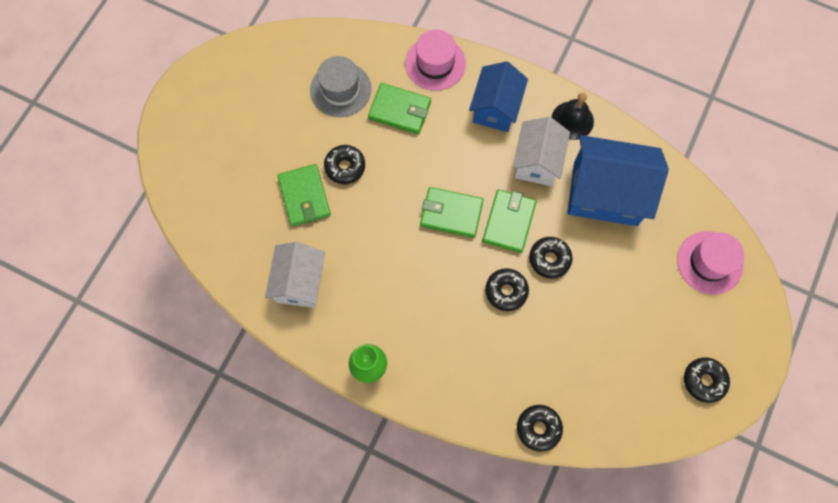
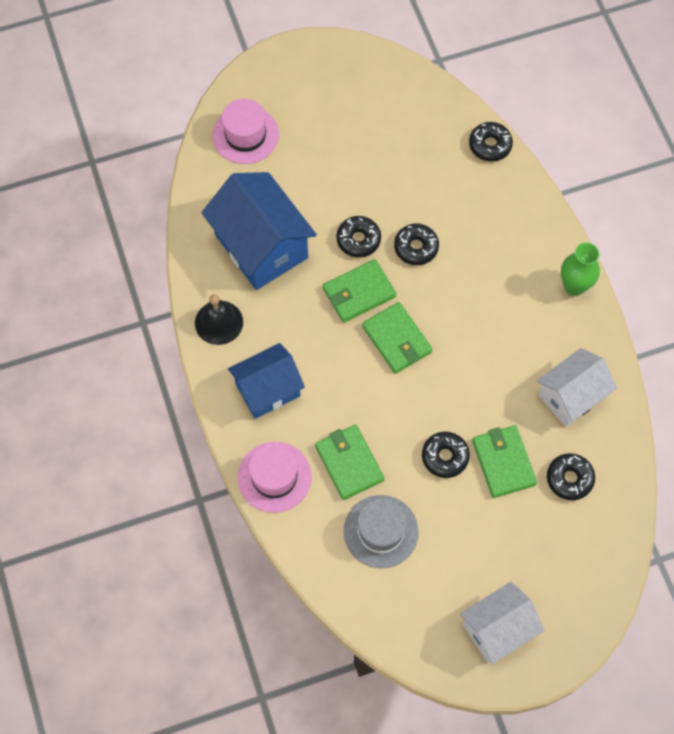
camera: 135 degrees left, 5 degrees down
green wallet [277,164,331,227] -> green wallet turned 45 degrees counterclockwise [472,425,537,498]
white house [512,117,570,186] -> white house moved to [460,582,544,664]
black donut [684,357,730,403] -> black donut moved to [547,453,595,500]

